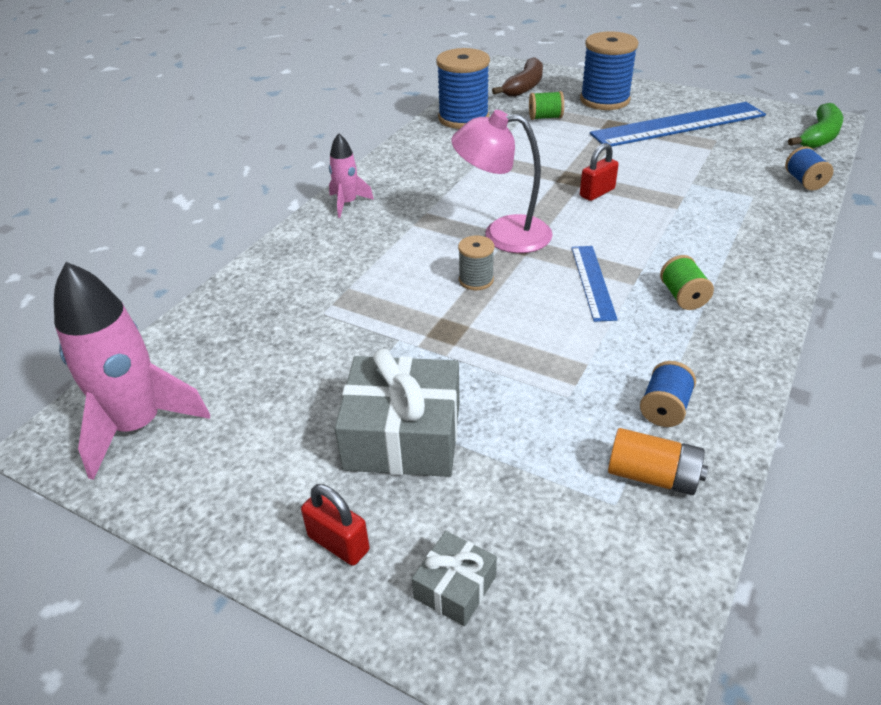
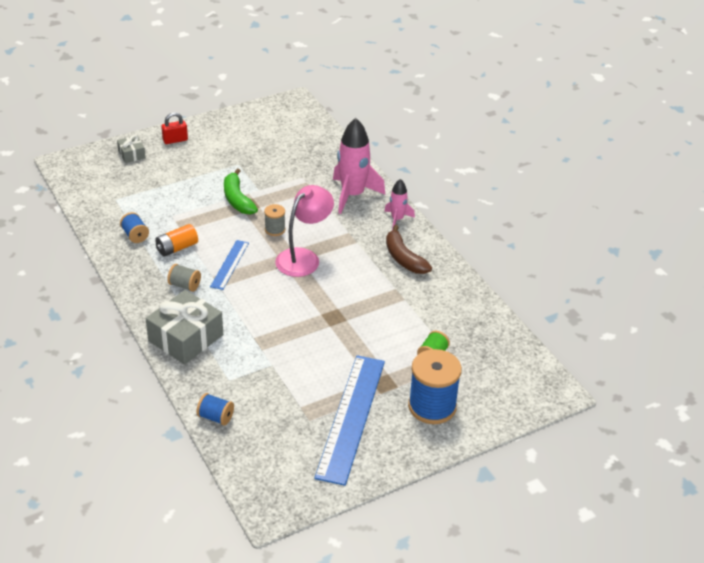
camera: 120 degrees right, 0 degrees up
pink rocket [54,262,210,480] -> pink rocket moved to [333,118,385,214]
grey gift [335,348,460,477] -> grey gift moved to [146,290,223,364]
blue spool [436,48,490,129] -> none
brown banana [492,57,543,97] -> brown banana moved to [386,225,432,274]
blue ruler [571,246,618,322] -> blue ruler turned 75 degrees clockwise [210,240,249,290]
red padlock [580,143,619,201] -> none
orange battery [608,428,708,495] -> orange battery moved to [155,224,198,257]
green spool [660,255,714,310] -> grey spool [167,264,201,292]
green banana [788,103,843,149] -> green banana moved to [224,169,258,214]

